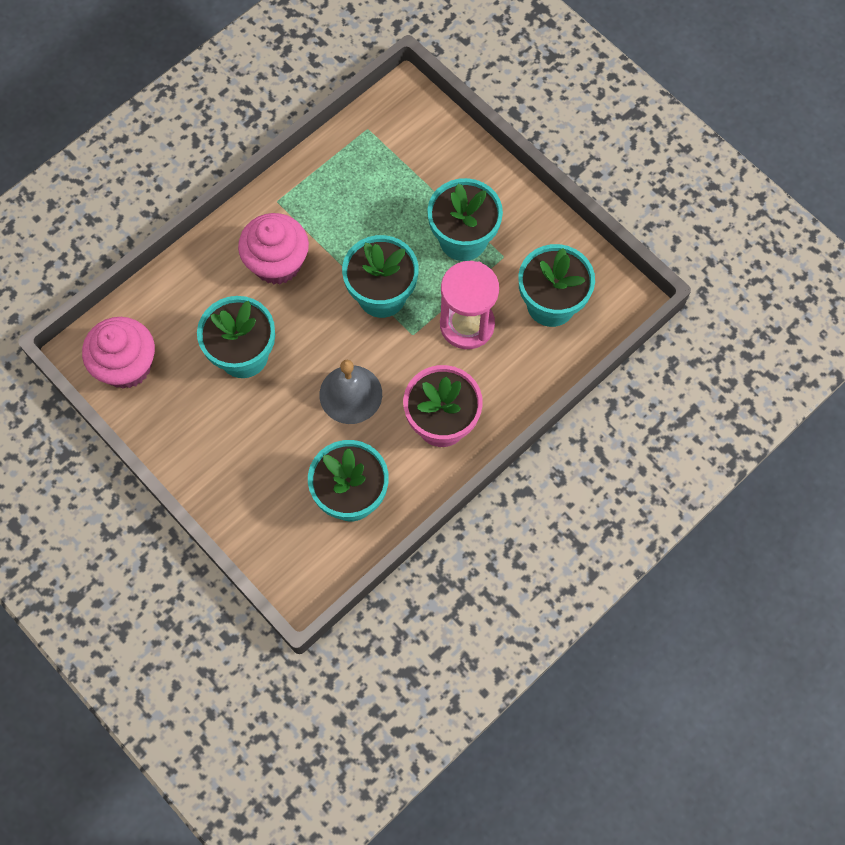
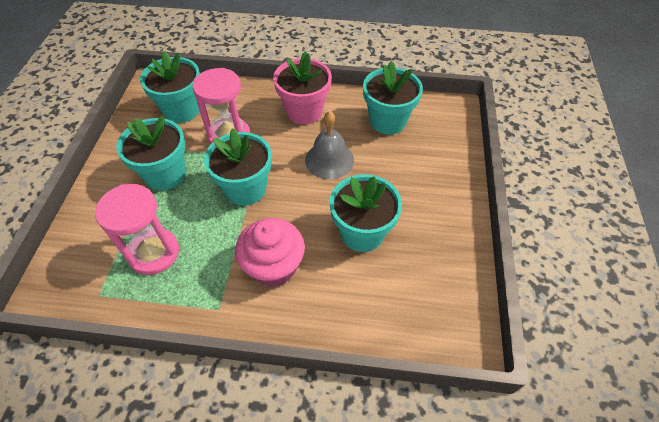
camera: 130 degrees left, 15 degrees down
pink cupcake [82,317,155,389] -> none
none -> pink hourglass [95,184,179,275]

